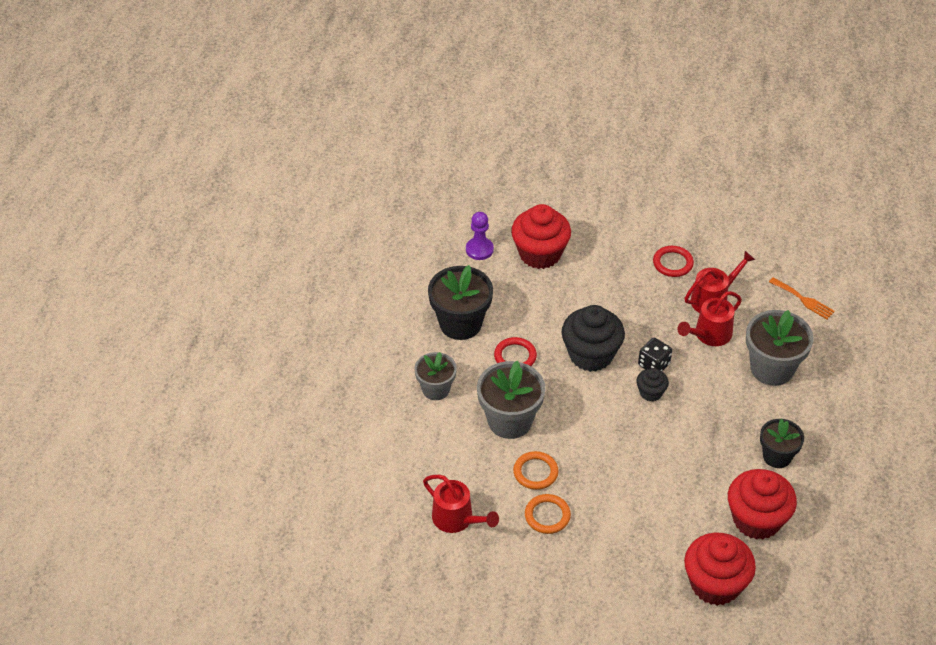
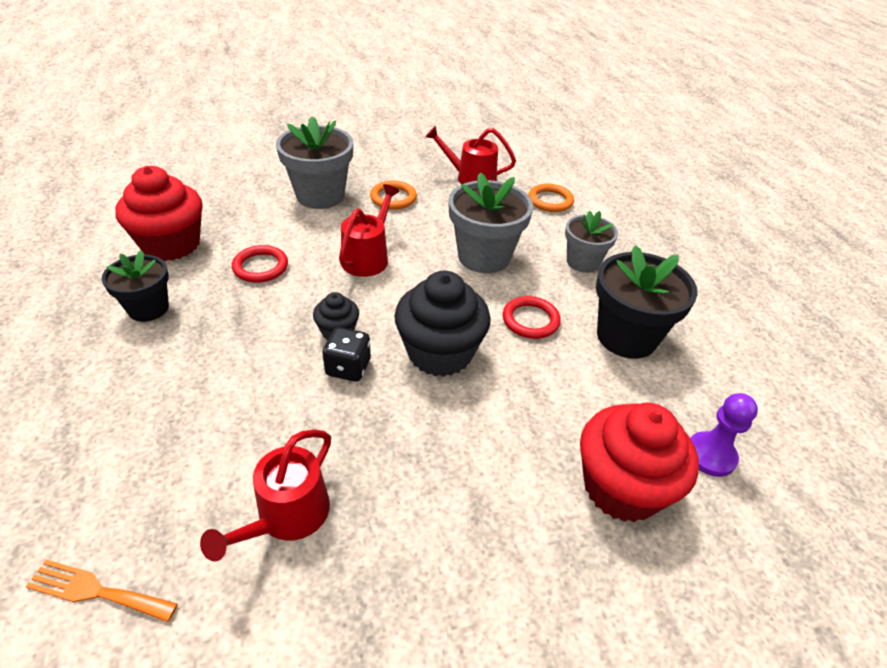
camera: 150 degrees right, 5 degrees down
orange ring [513,451,559,490] -> orange ring moved to [528,184,574,212]
red ring [653,246,694,277] -> red ring moved to [232,245,288,283]
red watering can [677,291,742,346] -> red watering can moved to [339,184,400,277]
red cupcake [684,533,756,606] -> none
grey flower pot [746,310,814,386] -> grey flower pot moved to [276,116,353,209]

